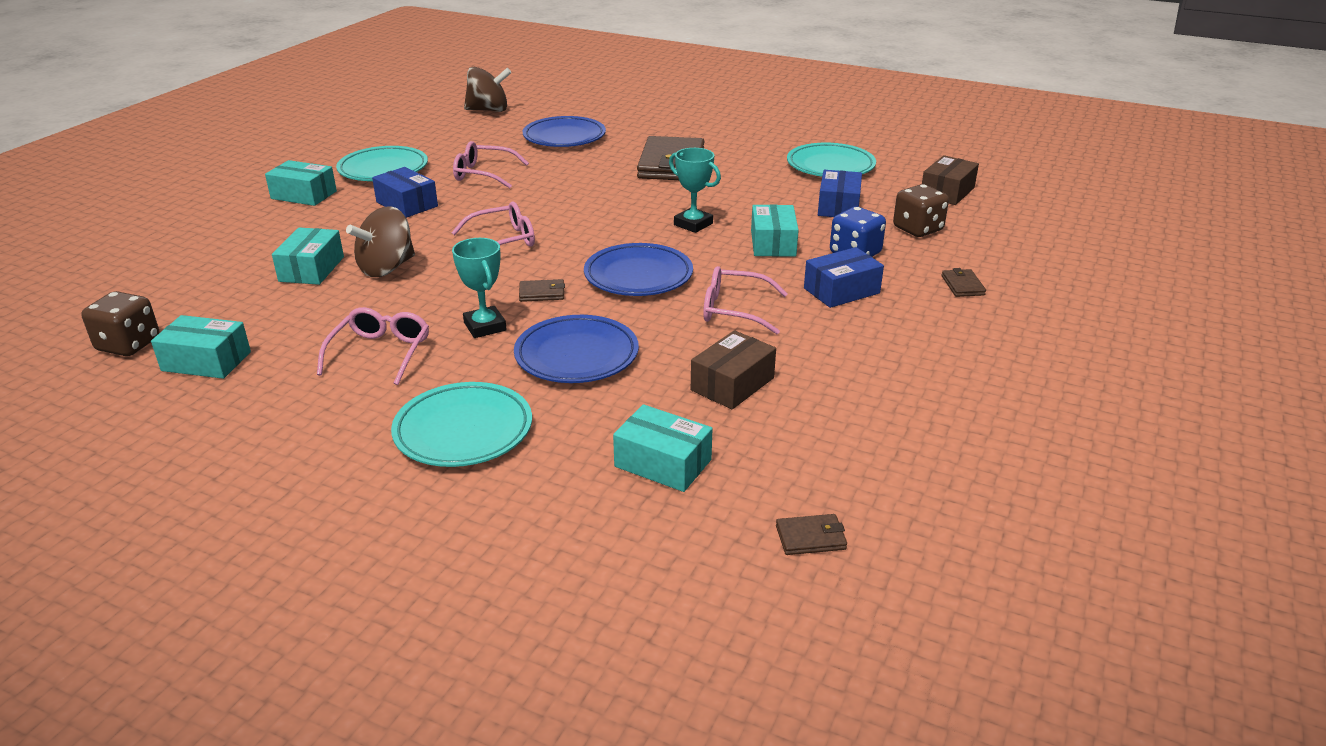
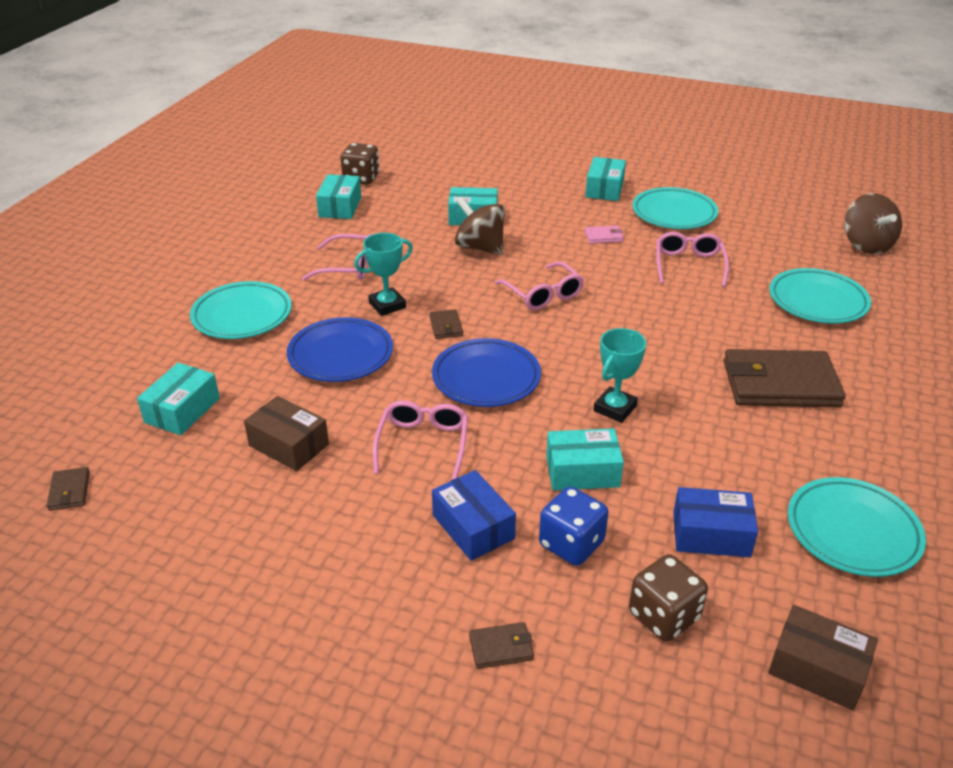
camera: 85 degrees right, 5 degrees up
blue box [372,167,438,218] -> pink wallet [585,225,624,244]
blue plate [523,116,606,147] -> turquoise plate [769,268,871,324]

